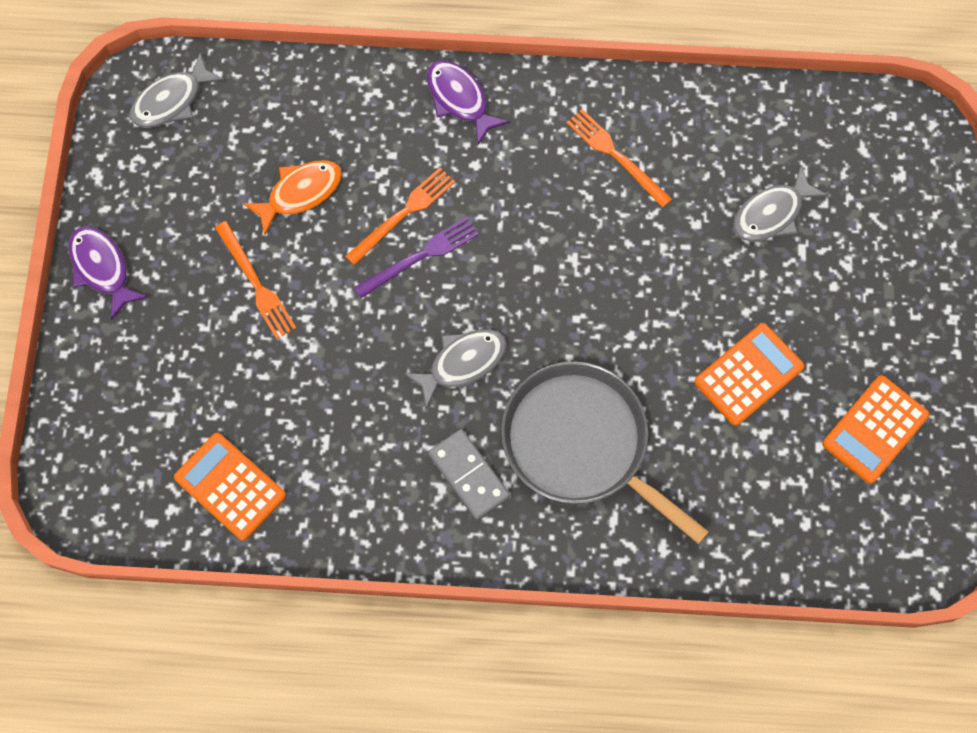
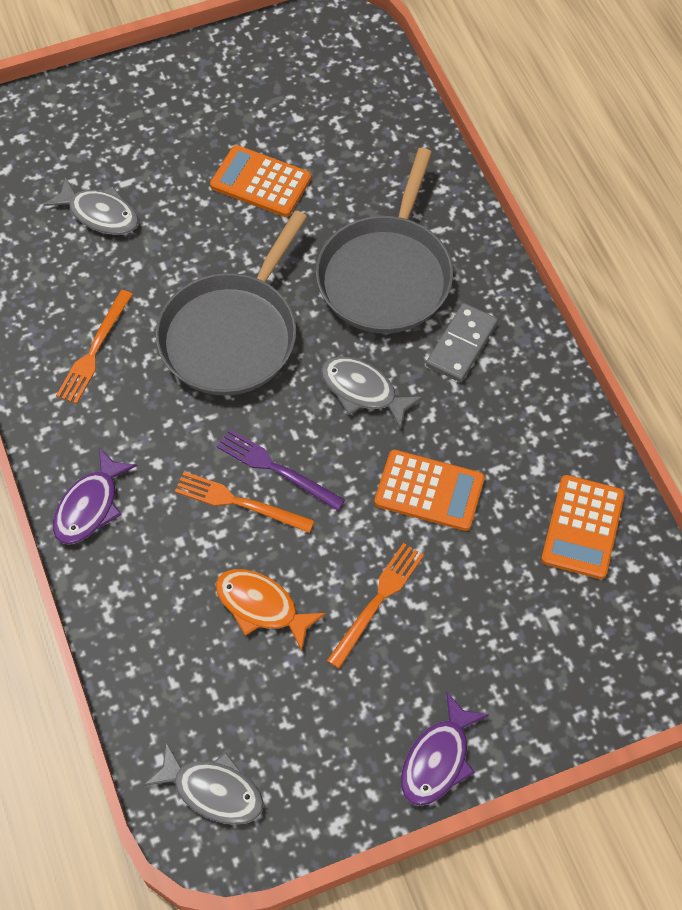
camera: 115 degrees left, 10 degrees down
orange calculator [822,375,929,484] -> orange calculator moved to [374,450,485,531]
none -> grey pan [156,210,307,396]

